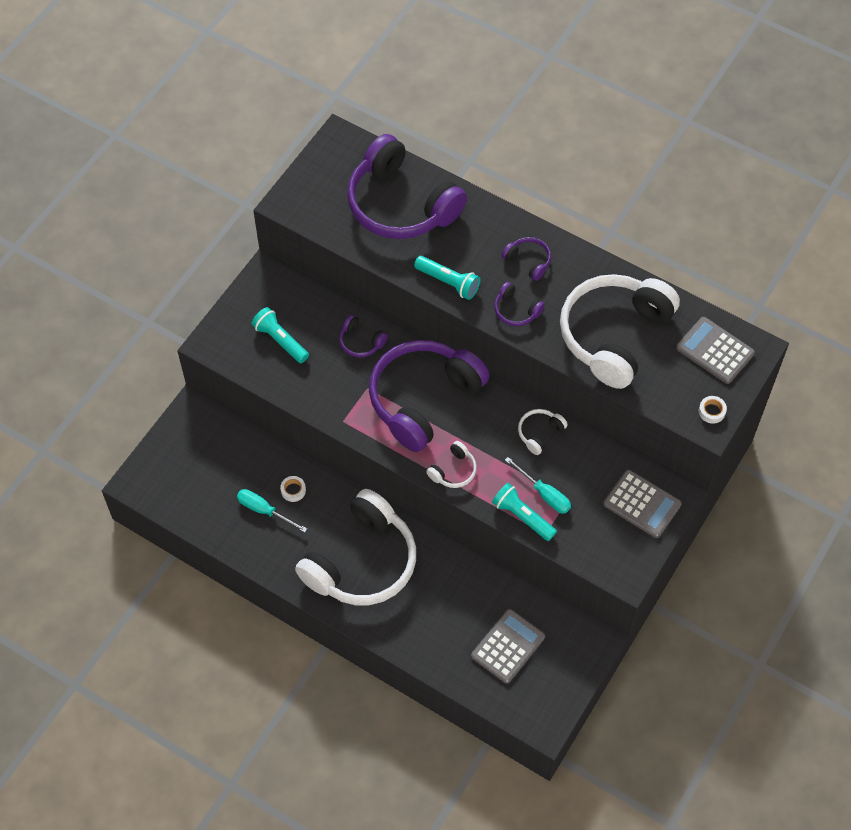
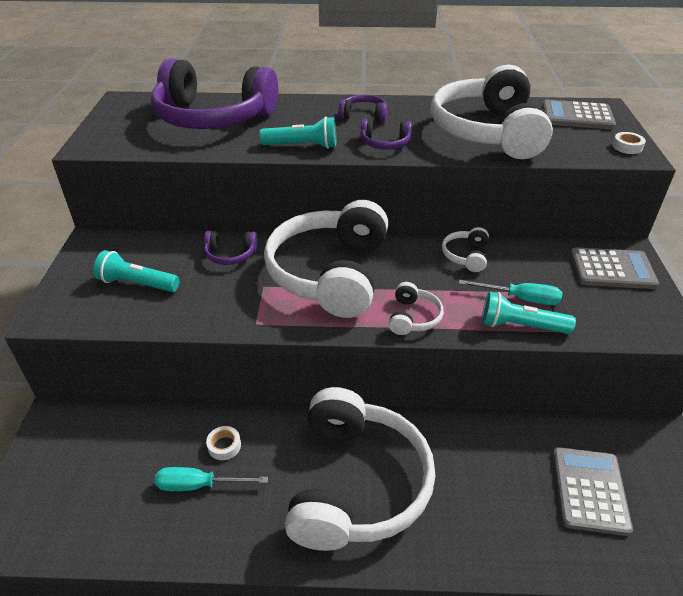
camera: 30 degrees left, 20 degrees down
purple headphones [369,340,490,452] -> white headphones [264,200,388,318]

